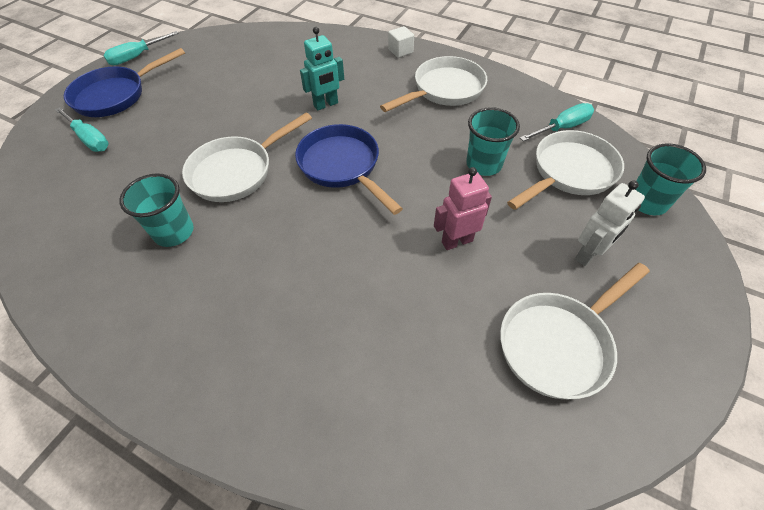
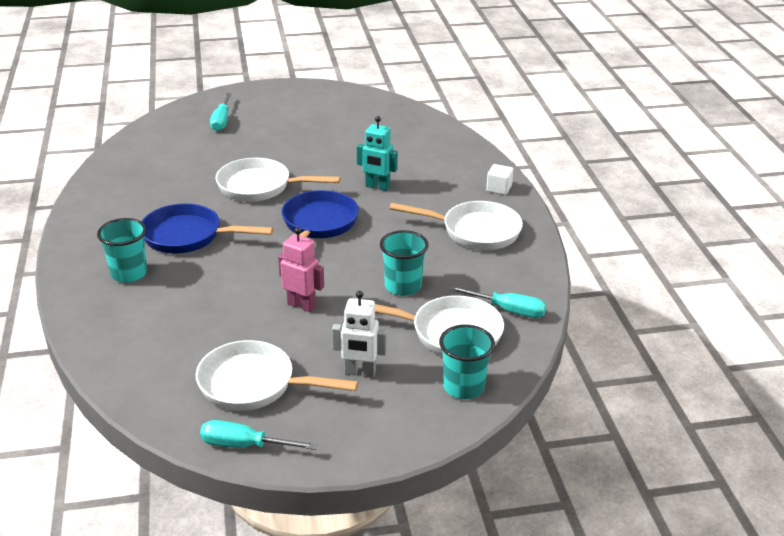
camera: 50 degrees right, 20 degrees down
blue pan [64,48,185,117] -> blue pan moved to [141,203,274,254]
turquoise screwdriver [103,31,179,65] -> turquoise screwdriver moved to [200,420,317,450]
turquoise cup [119,173,194,247] -> turquoise cup moved to [97,218,147,283]

